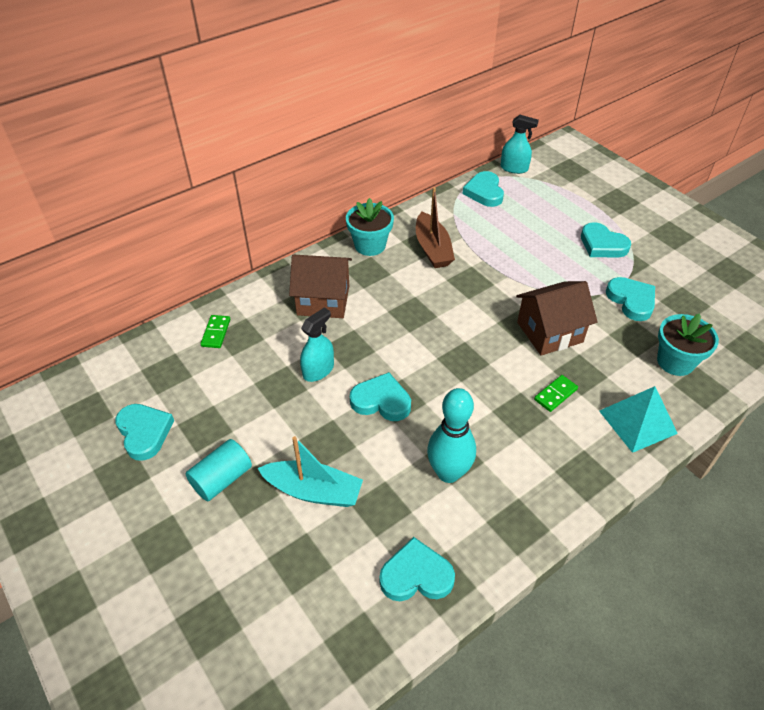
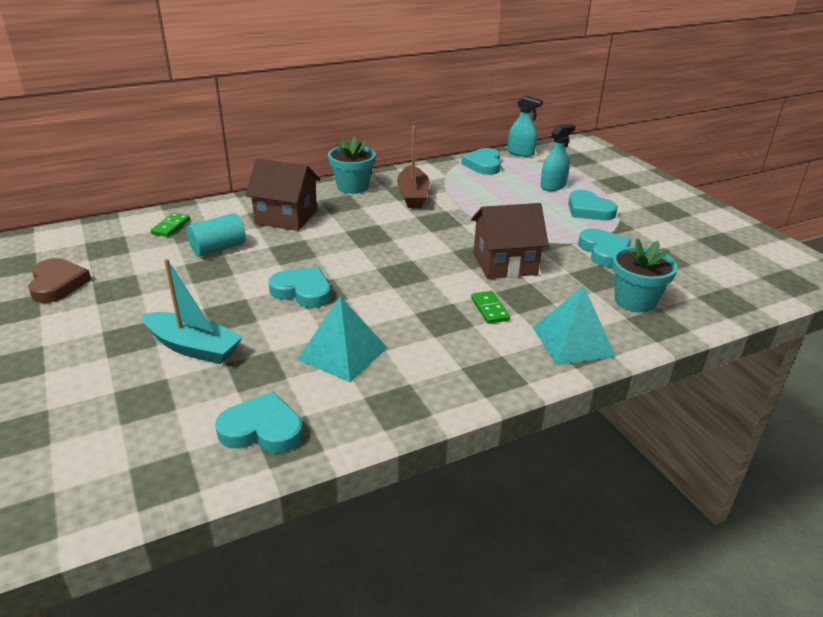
camera: 10 degrees right, 15 degrees down
turquoise heart [115,404,174,461] -> brown heart [28,258,91,303]
turquoise cylinder [186,439,252,501] -> turquoise cylinder moved to [187,213,246,256]
turquoise spray bottle [300,307,334,382] -> turquoise spray bottle moved to [540,124,575,191]
turquoise bowling pin [427,388,476,483] -> turquoise pyramid [297,296,387,382]
green domino [534,375,578,412] -> green domino turned 75 degrees counterclockwise [471,291,510,324]

